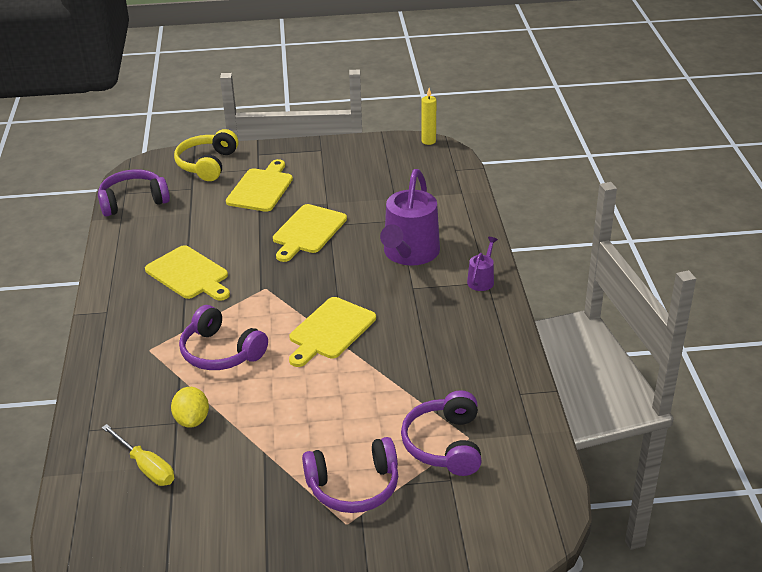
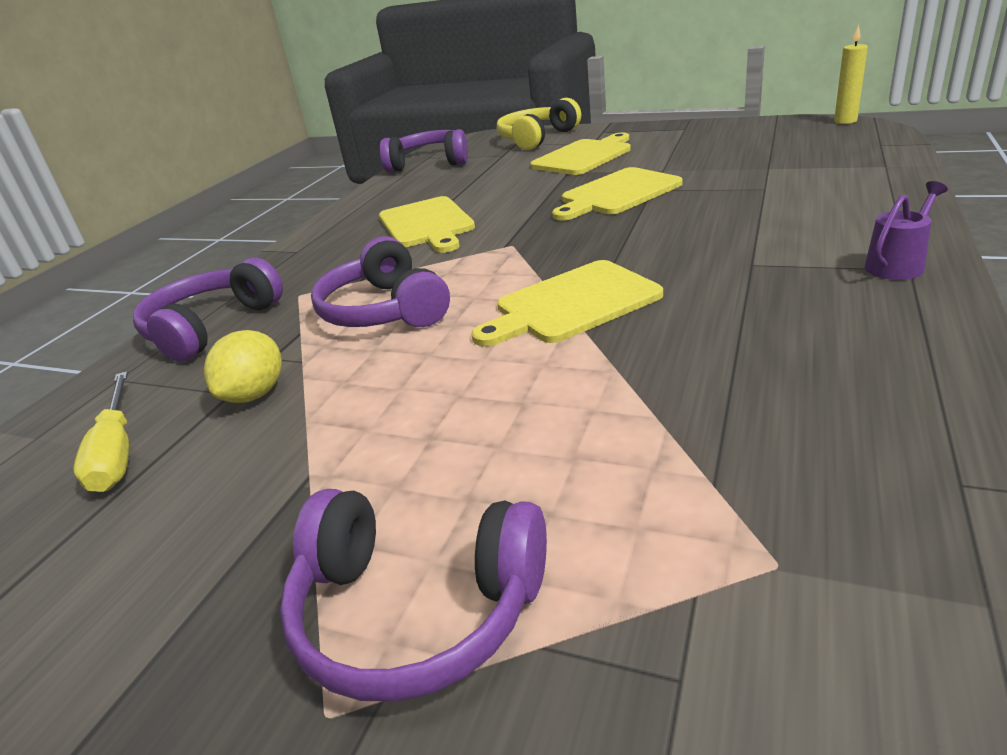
camera: 30 degrees right, 5 degrees down
purple watering can [380,169,440,266] -> none
purple headphones [401,390,482,476] -> purple headphones moved to [133,258,283,362]

